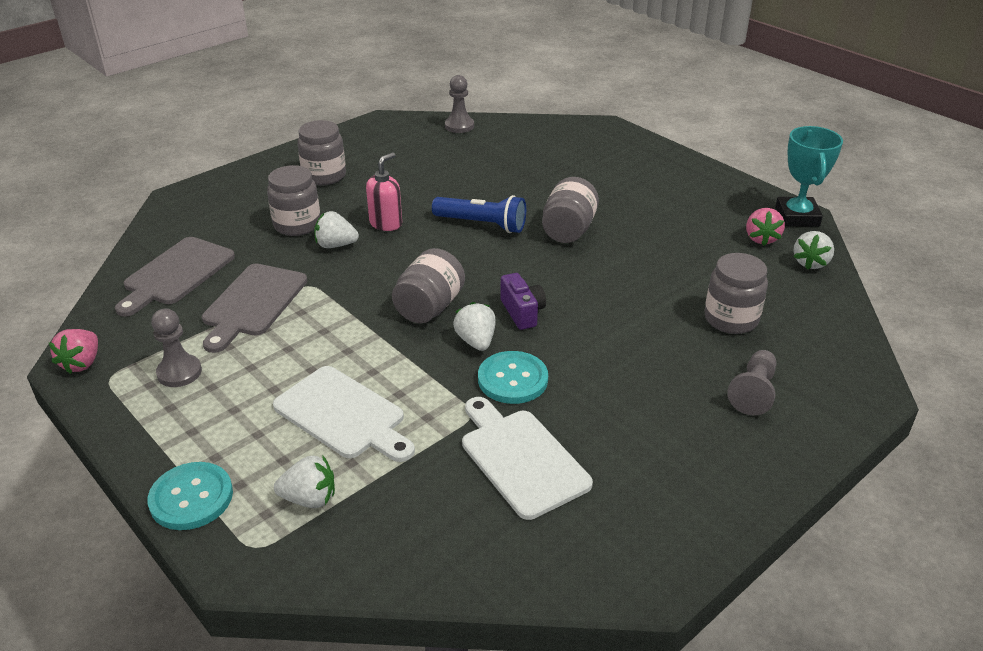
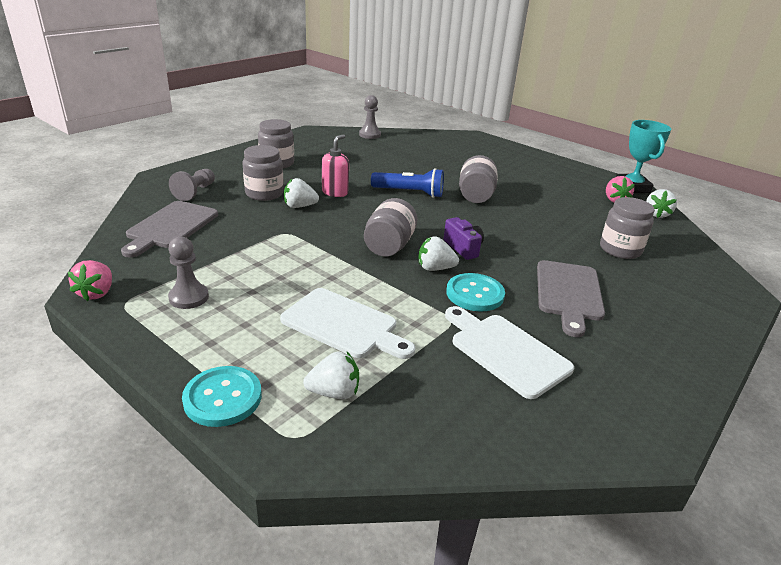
camera: 10 degrees left, 5 degrees down
grey cutting board [202,264,307,353] -> grey cutting board moved to [537,260,605,337]
white strawberry [453,302,496,351] -> white strawberry turned 60 degrees counterclockwise [419,236,459,271]
grey pawn [727,350,777,416] -> grey pawn moved to [169,169,215,201]

